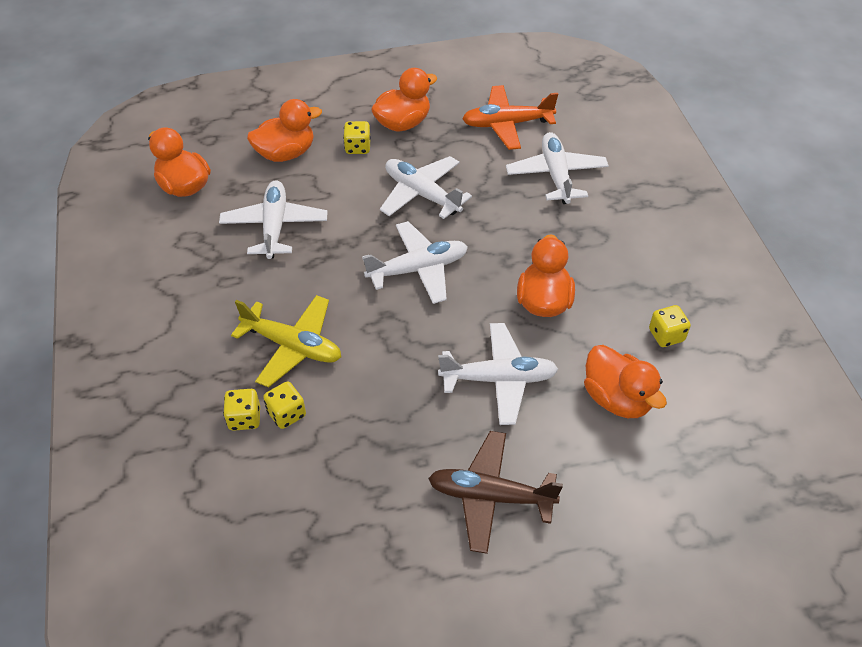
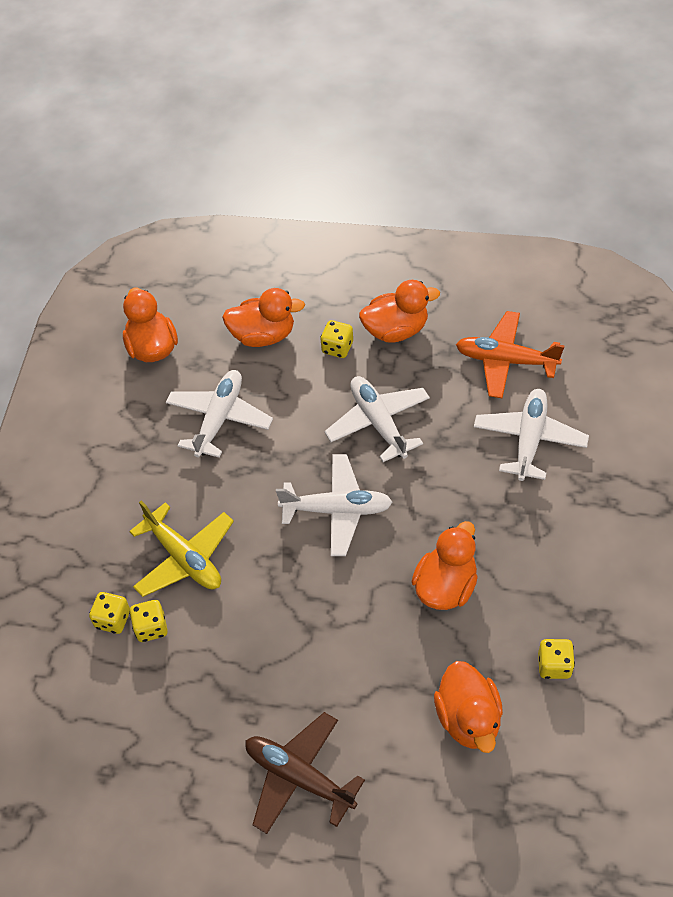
camera: 25 degrees right, 5 degrees up
white plane [438,323,558,425] -> none

